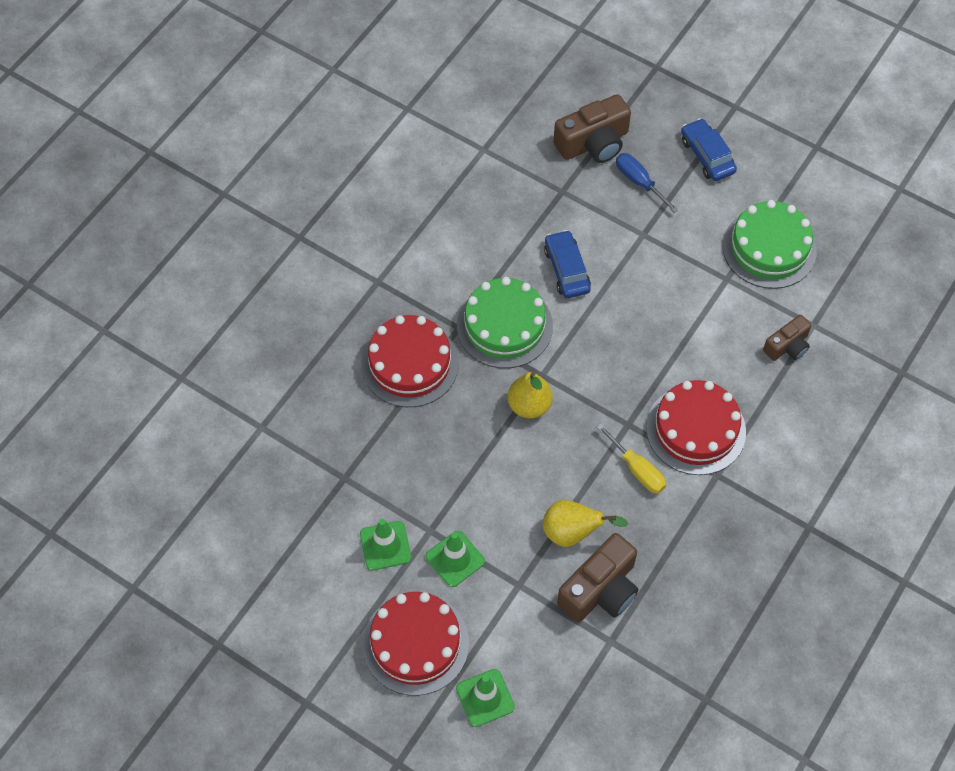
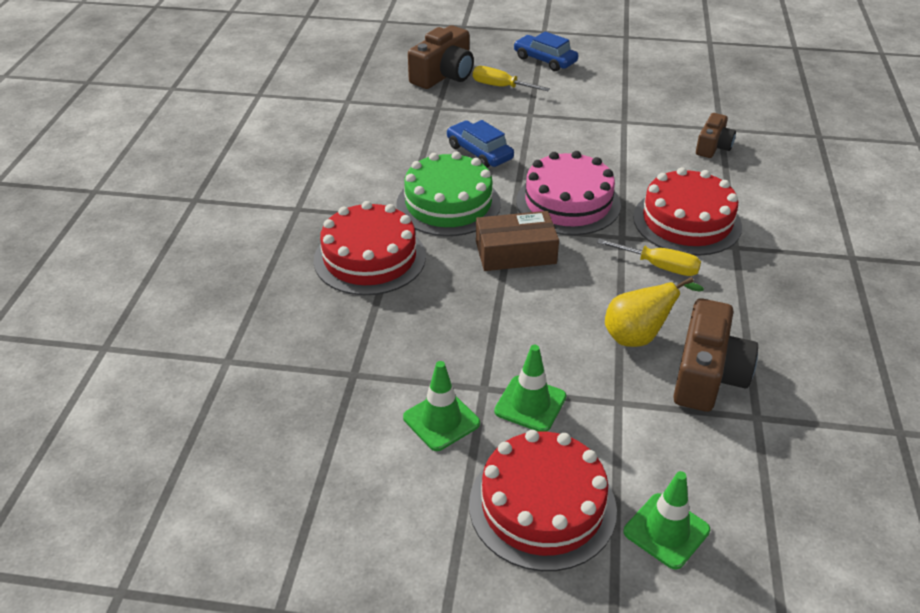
camera: 25 degrees left, 20 degrees down
yellow pear [508,372,553,418] -> brown box [476,211,559,271]
blue screwdriver [616,153,678,213] -> yellow screwdriver [473,66,550,91]
green cake [723,200,817,289] -> none
none -> pink cake [516,151,621,235]

